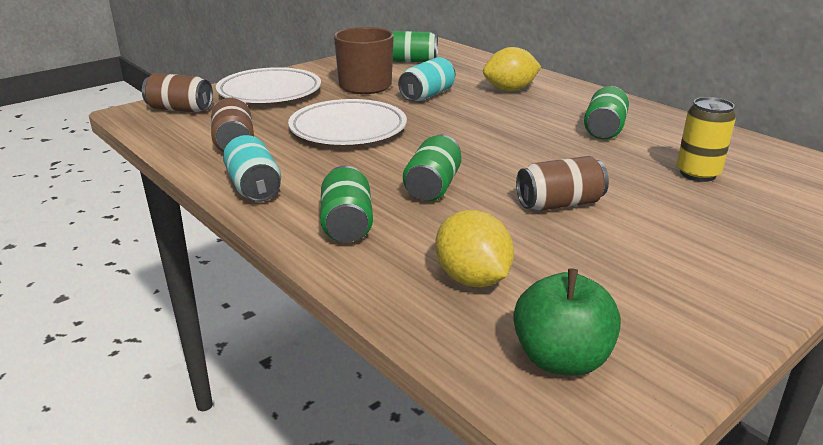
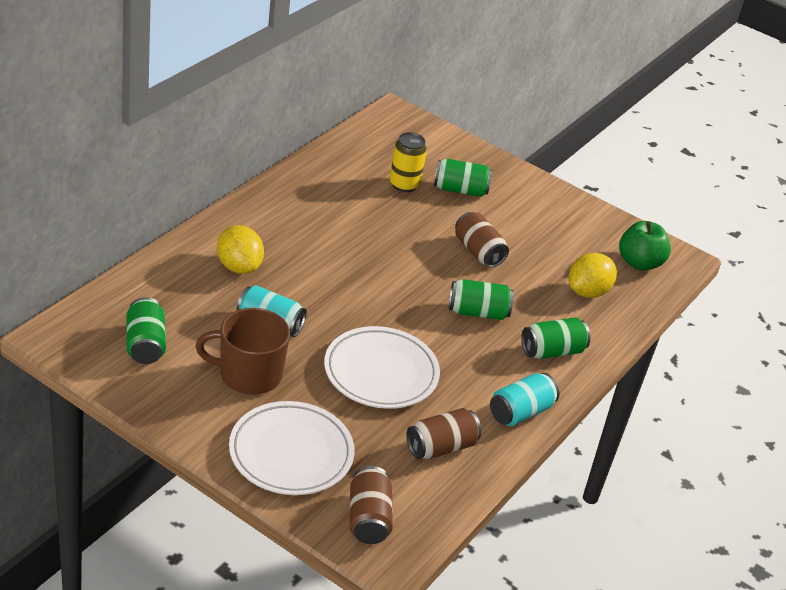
camera: 110 degrees left, 10 degrees up
green can [584,86,629,139] -> green can moved to [434,159,492,197]

